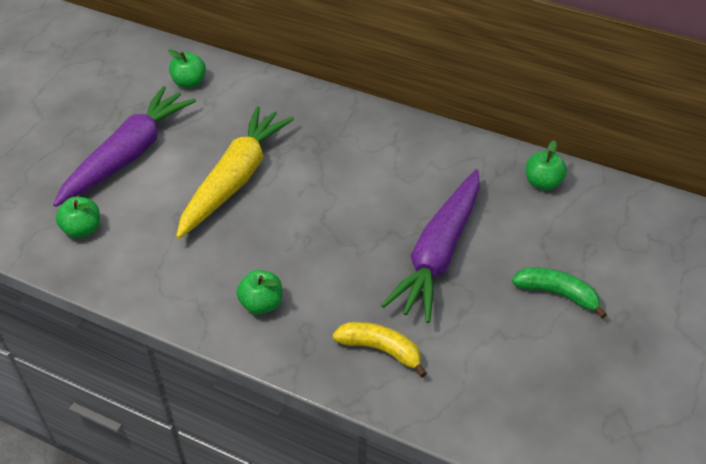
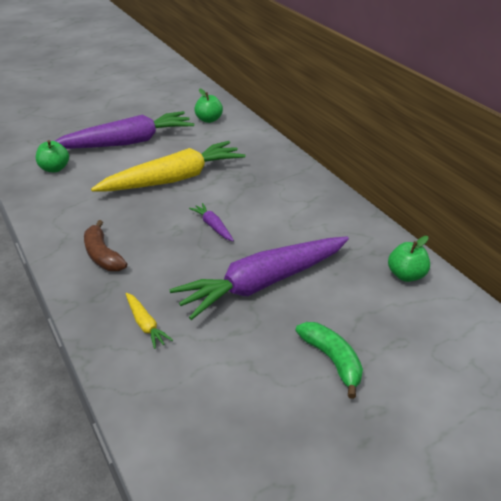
camera: 35 degrees right, 10 degrees down
green apple [236,270,282,314] -> brown banana [84,220,127,271]
yellow banana [332,322,427,377] -> yellow carrot [125,293,173,349]
none -> purple carrot [189,203,234,241]

